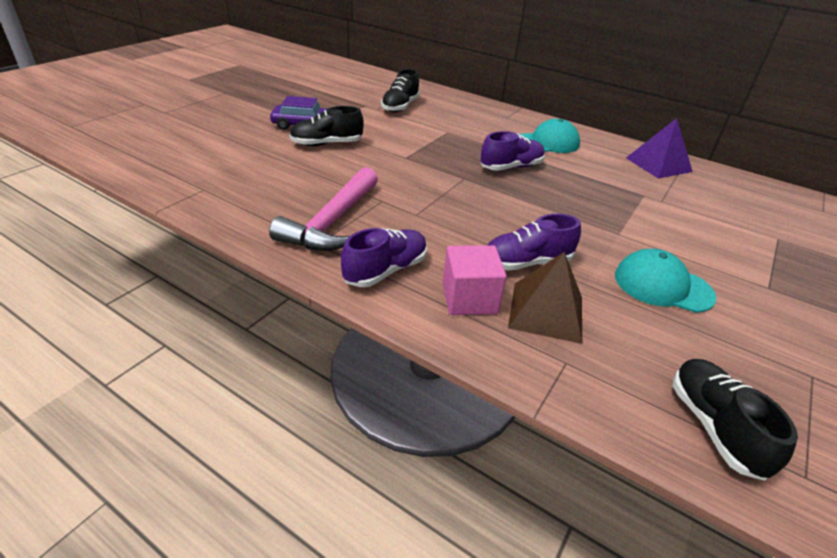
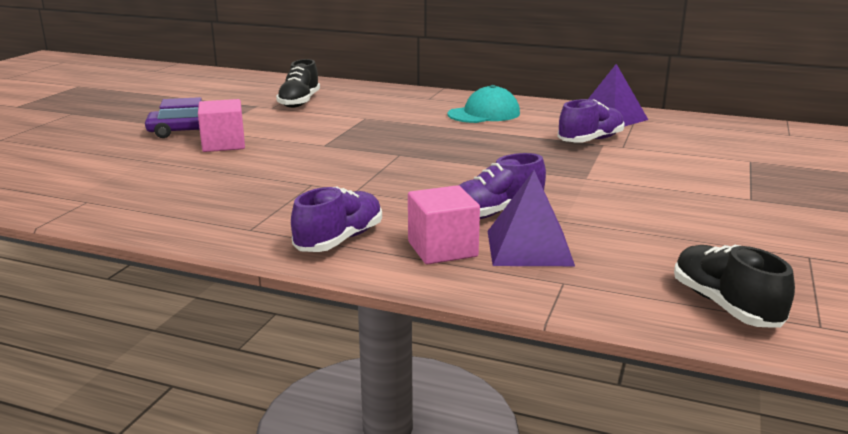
camera: 10 degrees left, 15 degrees down
pink hammer [269,167,378,251] -> none
black shoe [289,106,364,146] -> pink cube [198,99,245,152]
purple shoe [480,131,545,171] -> purple shoe moved to [558,99,625,143]
brown pyramid [508,252,582,344] -> purple pyramid [488,170,575,266]
turquoise cap [615,249,716,313] -> none

